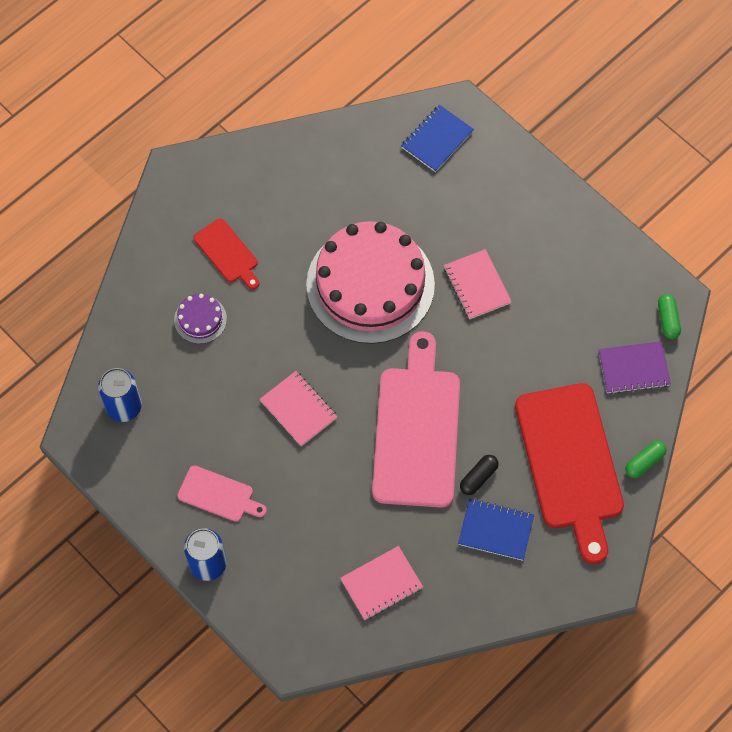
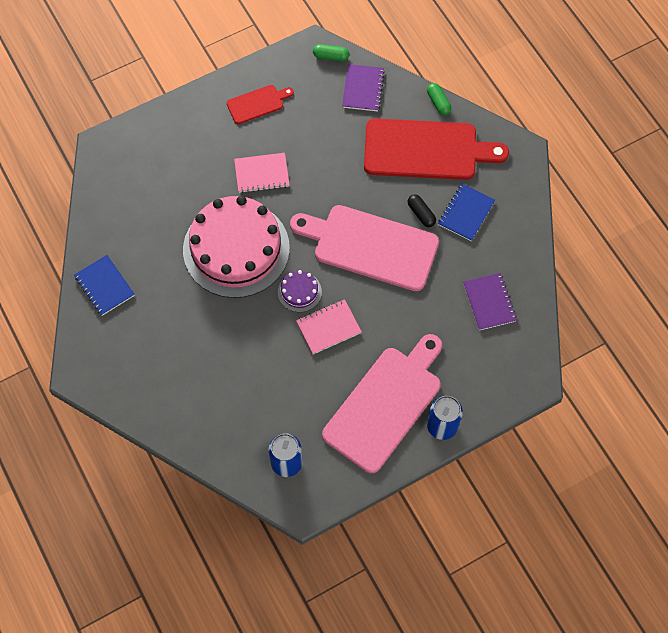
camera: 75 degrees left, 0 degrees up
purple cake [174,294,227,344] -> purple cake moved to [278,270,322,312]
pink cutting board [177,465,267,522] -> pink cutting board [322,334,442,473], size x2.09
red cutting board [194,218,259,289] -> red cutting board moved to [227,85,294,124]
pink notebook [340,546,423,620] -> purple notebook [463,273,517,331]
blue notebook [401,105,474,172] -> blue notebook moved to [74,255,135,316]

